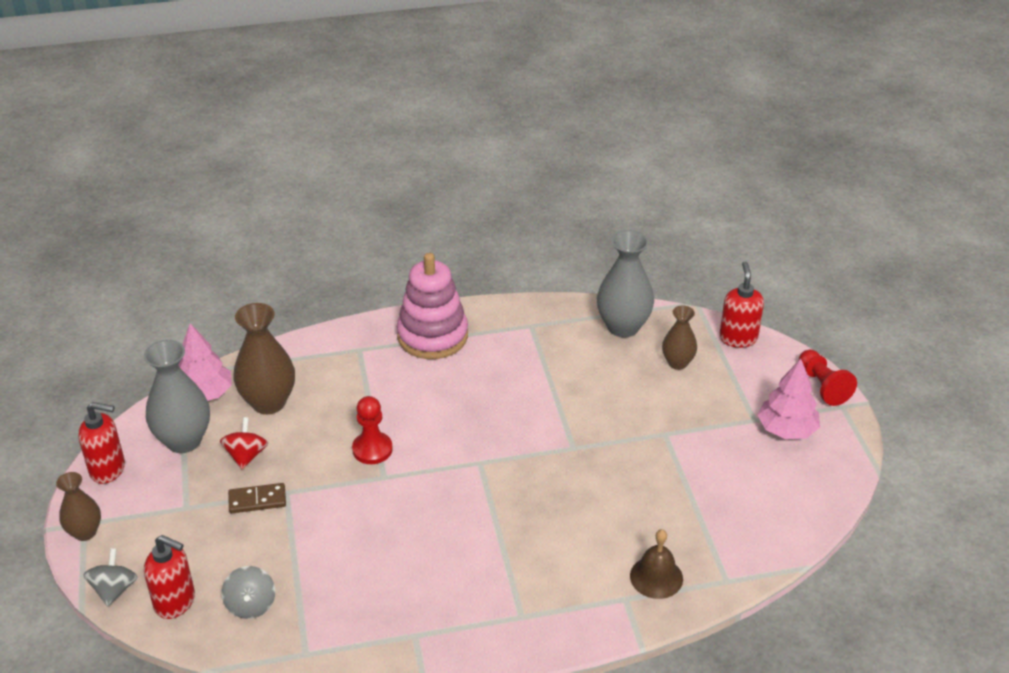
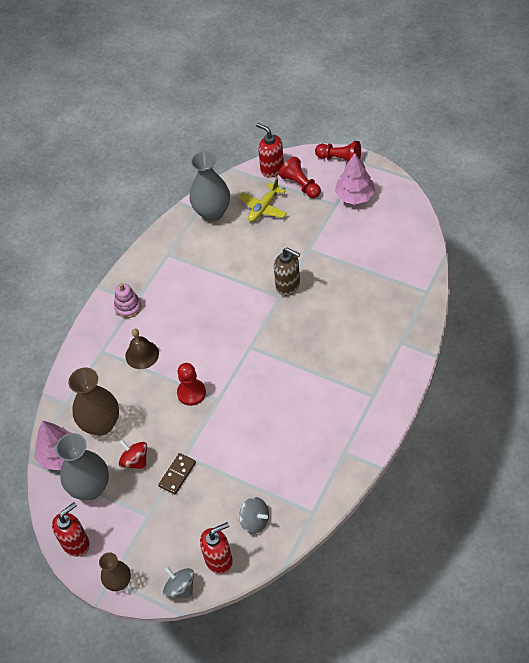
camera: 45 degrees left, 15 degrees up
pink stacking toy [397,253,468,359] -> pink stacking toy [114,283,141,318], size x0.51
brown bell [630,529,683,599] -> brown bell moved to [125,329,159,369]
brown vase [662,306,697,370] -> yellow plane [239,178,287,222]
none -> brown soap dispenser [274,247,300,296]
none -> red pawn [279,157,321,198]

